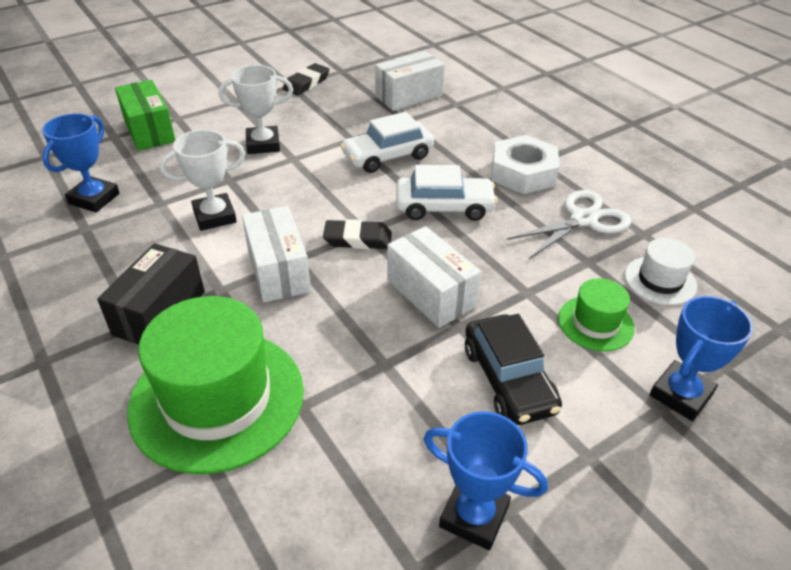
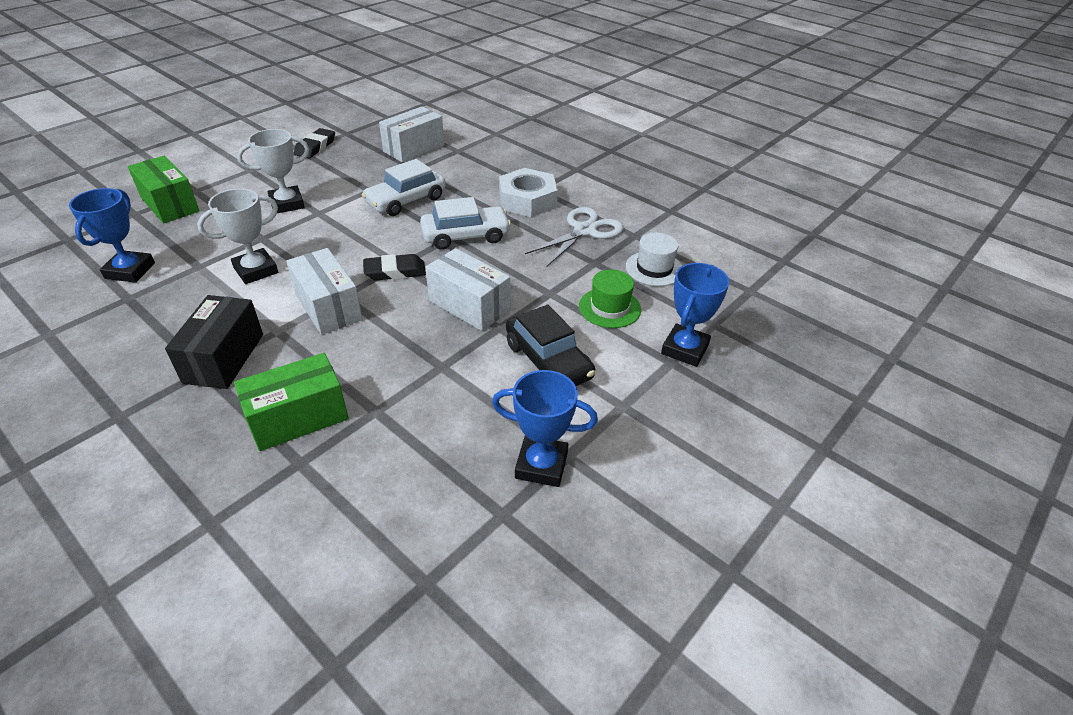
camera: 15 degrees left, 0 degrees up
green hat [127,296,304,474] -> green box [234,353,349,451]

